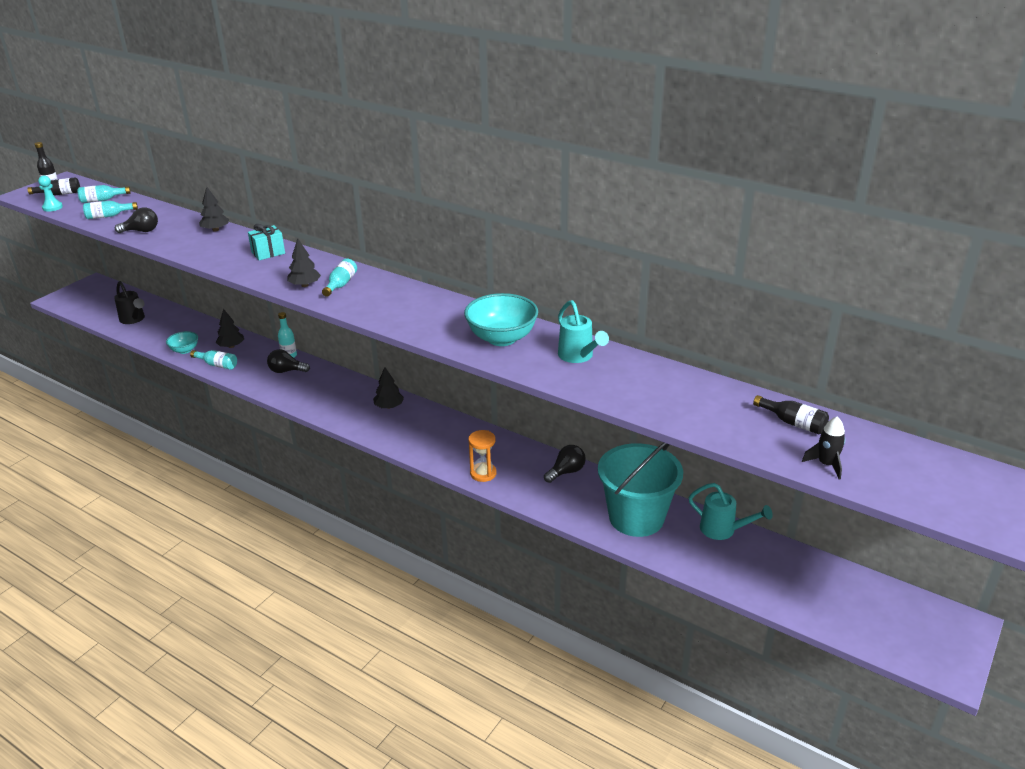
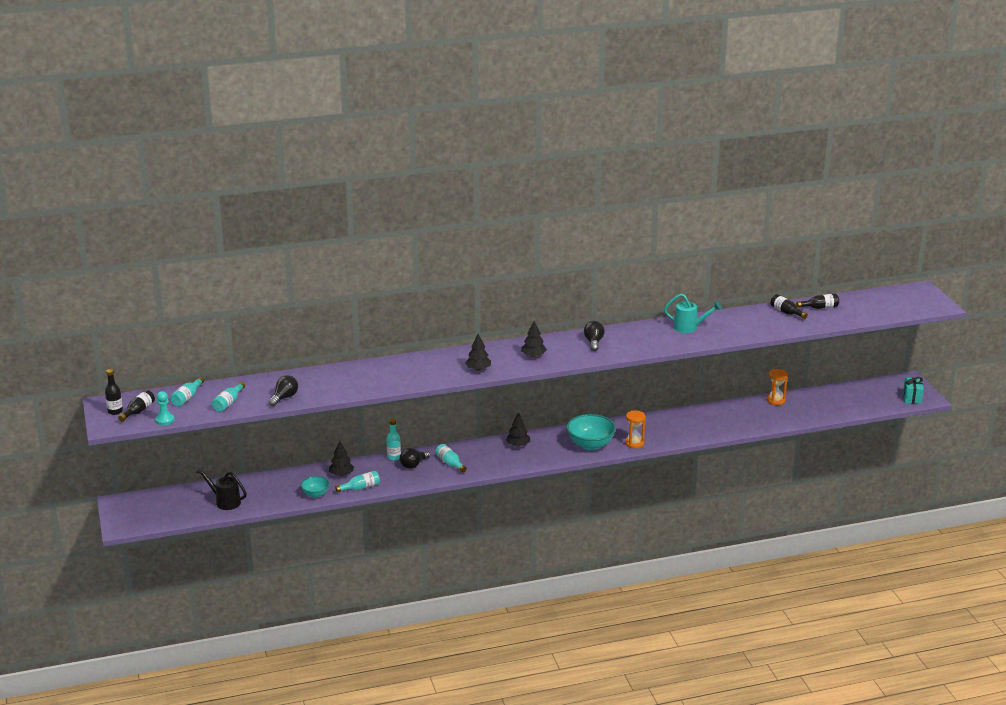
camera: 50 degrees left, 5 degrees down
black watering can [114,281,145,324] -> black watering can turned 150 degrees counterclockwise [195,466,247,510]
black tree [199,187,230,231] -> black tree moved to [521,321,547,357]
turquoise gift [248,224,285,260] -> turquoise gift moved to [903,377,924,404]
turquoise bottle [322,258,357,297] -> turquoise bottle moved to [435,444,467,472]
turquoise bowl [464,293,538,346] -> turquoise bowl moved to [567,414,616,450]
black light bulb [544,445,586,483] -> black light bulb moved to [584,321,605,351]
turquoise bucket [598,442,683,537] -> none
turquoise watering can [689,483,773,540] -> orange hourglass [767,369,788,405]
black rocket [802,417,846,480] -> none
none -> black bottle [770,294,808,319]

